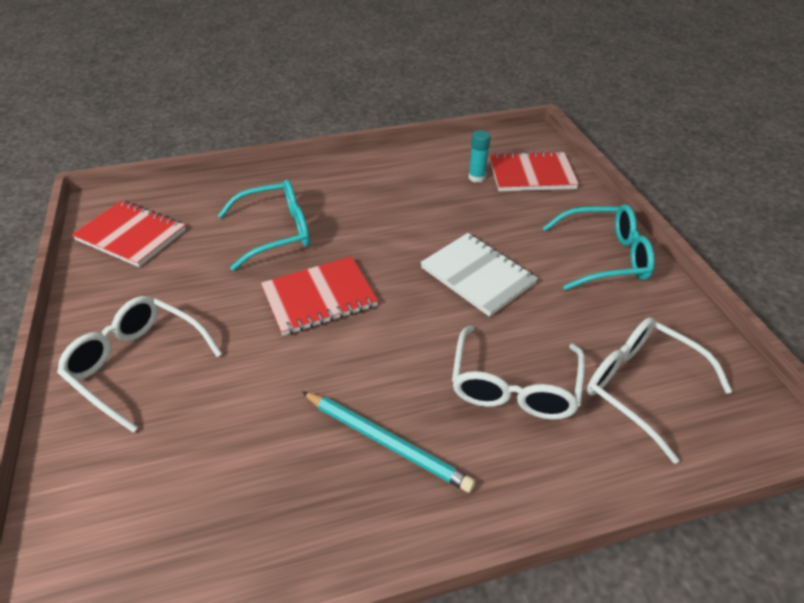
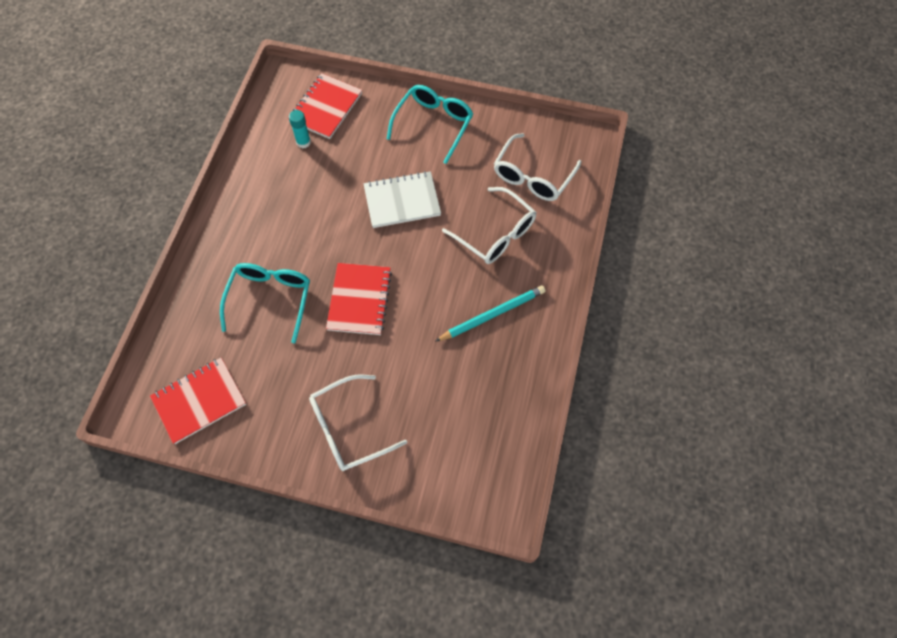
camera: 60 degrees left, 20 degrees up
white glasses [587,317,732,464] -> white glasses turned 45 degrees counterclockwise [494,133,582,201]

